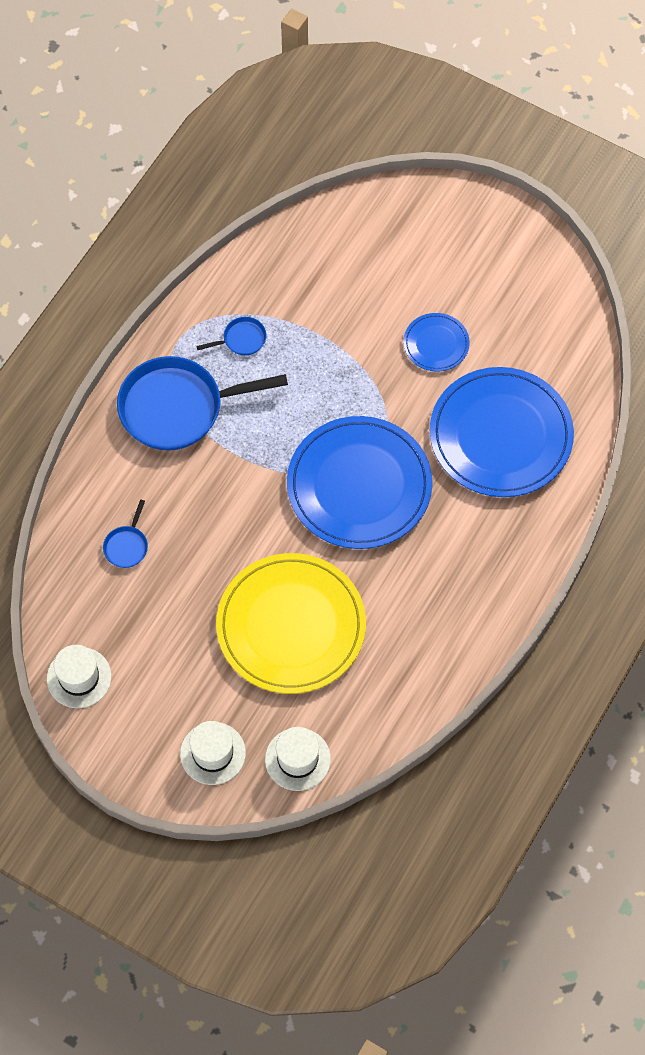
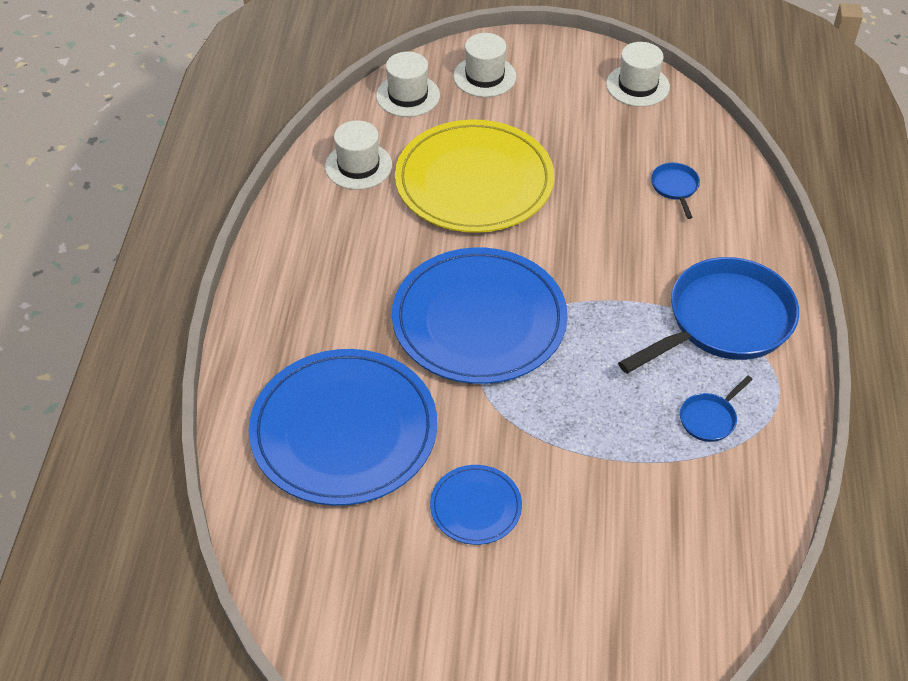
camera: 155 degrees right, 15 degrees down
none -> white hat [325,120,392,190]

